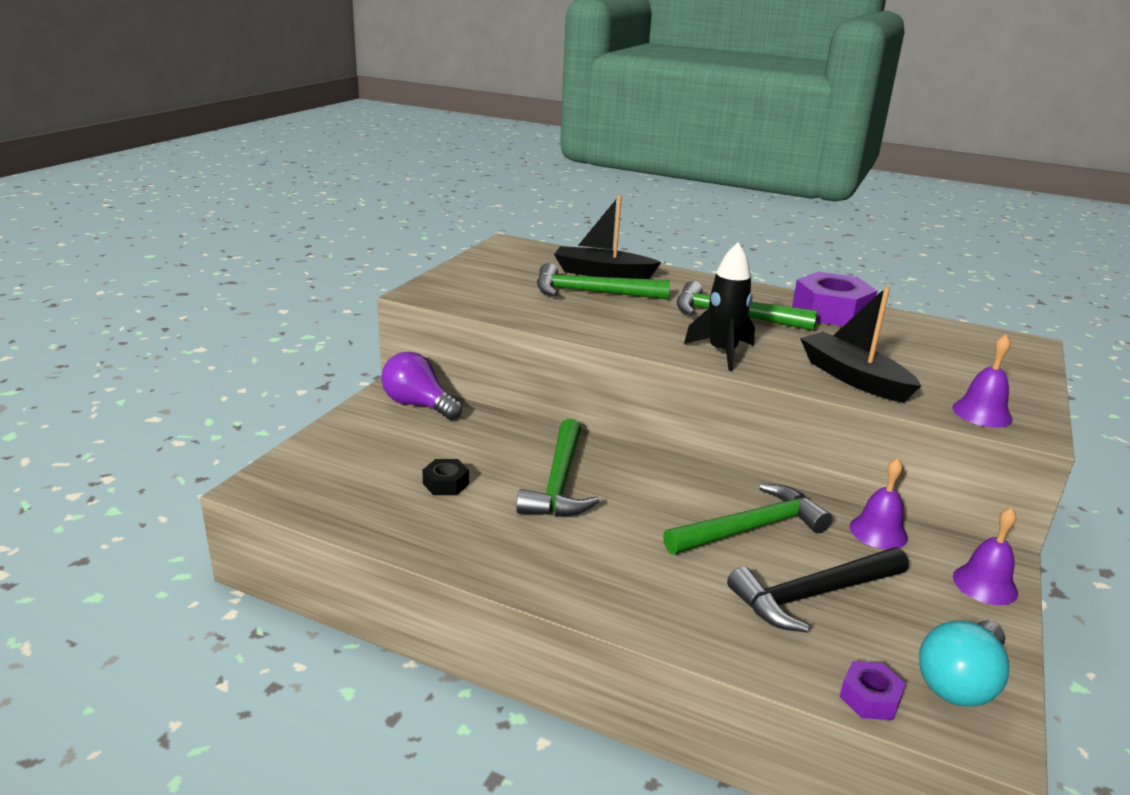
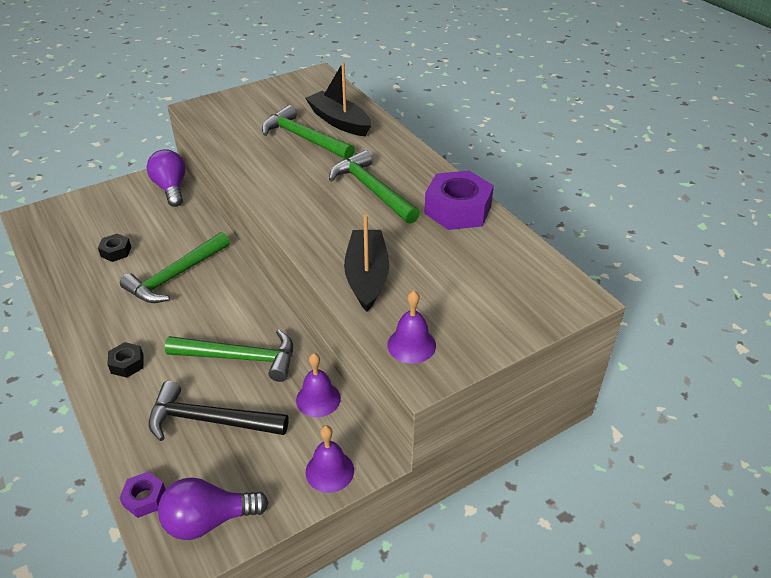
camera: 35 degrees right, 15 degrees up
black rocket [684,242,755,371] -> none
turquoise light bulb [919,621,1009,706] -> purple light bulb [158,477,269,540]
none -> black nut [107,342,144,378]

